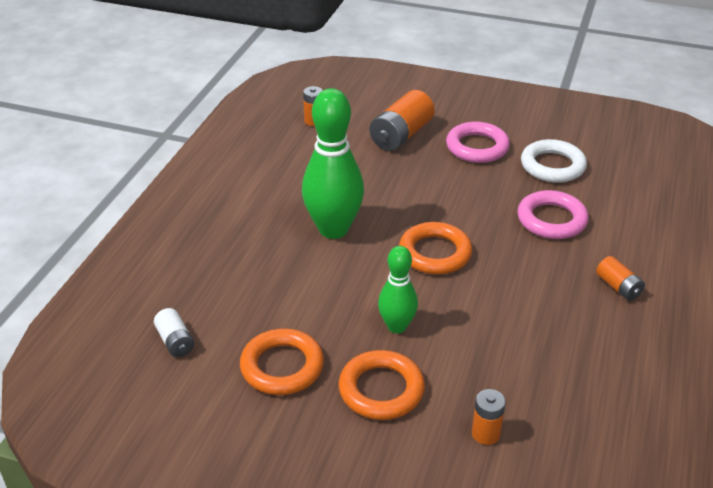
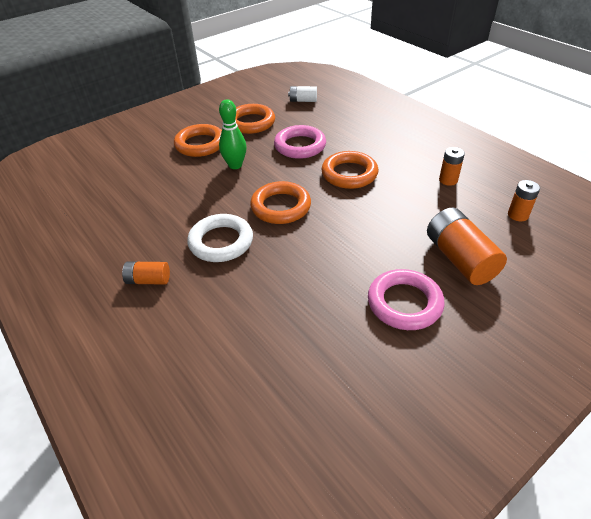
camera: 125 degrees right, 5 degrees up
green bowling pin [302,88,364,239] -> orange ring [321,151,378,189]
orange battery [472,389,506,445] -> orange battery moved to [439,147,465,186]
pink ring [517,190,589,239] -> pink ring moved to [274,125,326,159]
white ring [521,139,587,183] -> white ring moved to [187,214,253,262]

